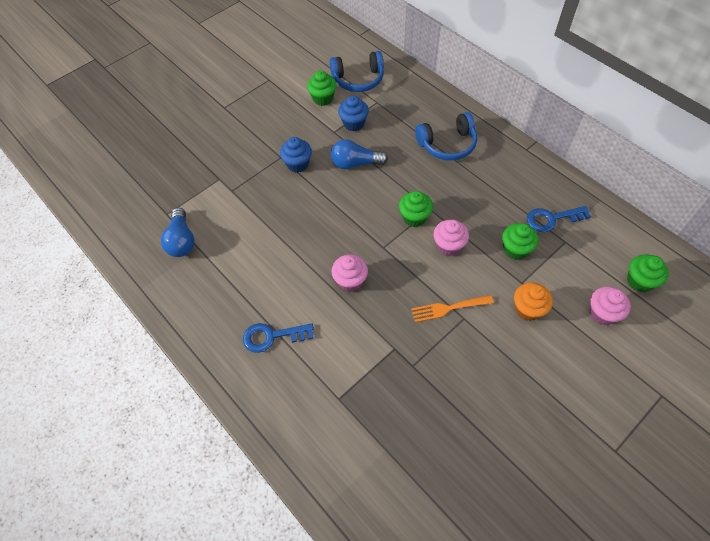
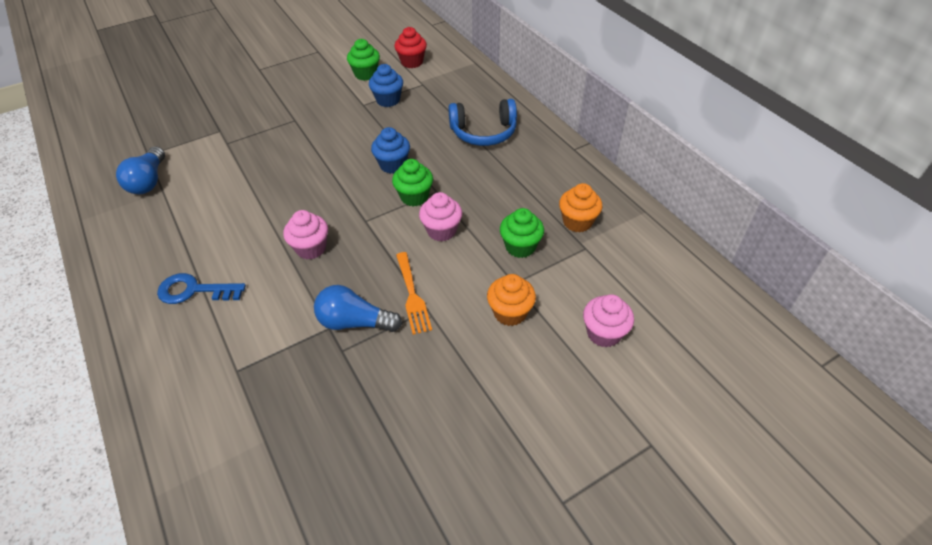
camera: 10 degrees right, 10 degrees down
blue cupcake [280,137,312,173] -> blue cupcake moved to [371,127,410,174]
blue headphones [330,51,384,92] -> red cupcake [394,27,427,68]
blue light bulb [331,139,388,170] -> blue light bulb moved to [314,285,402,332]
orange fork [411,295,494,322] -> orange fork turned 105 degrees counterclockwise [396,252,432,335]
blue key [527,206,591,232] -> orange cupcake [559,183,602,233]
green cupcake [627,254,669,292] -> none

